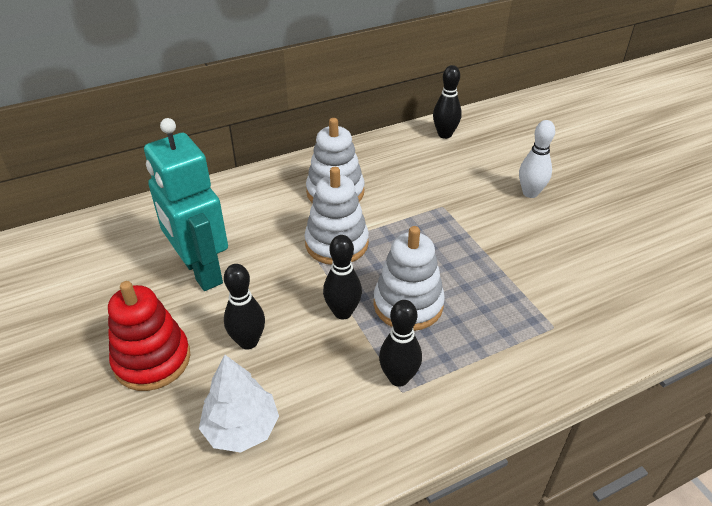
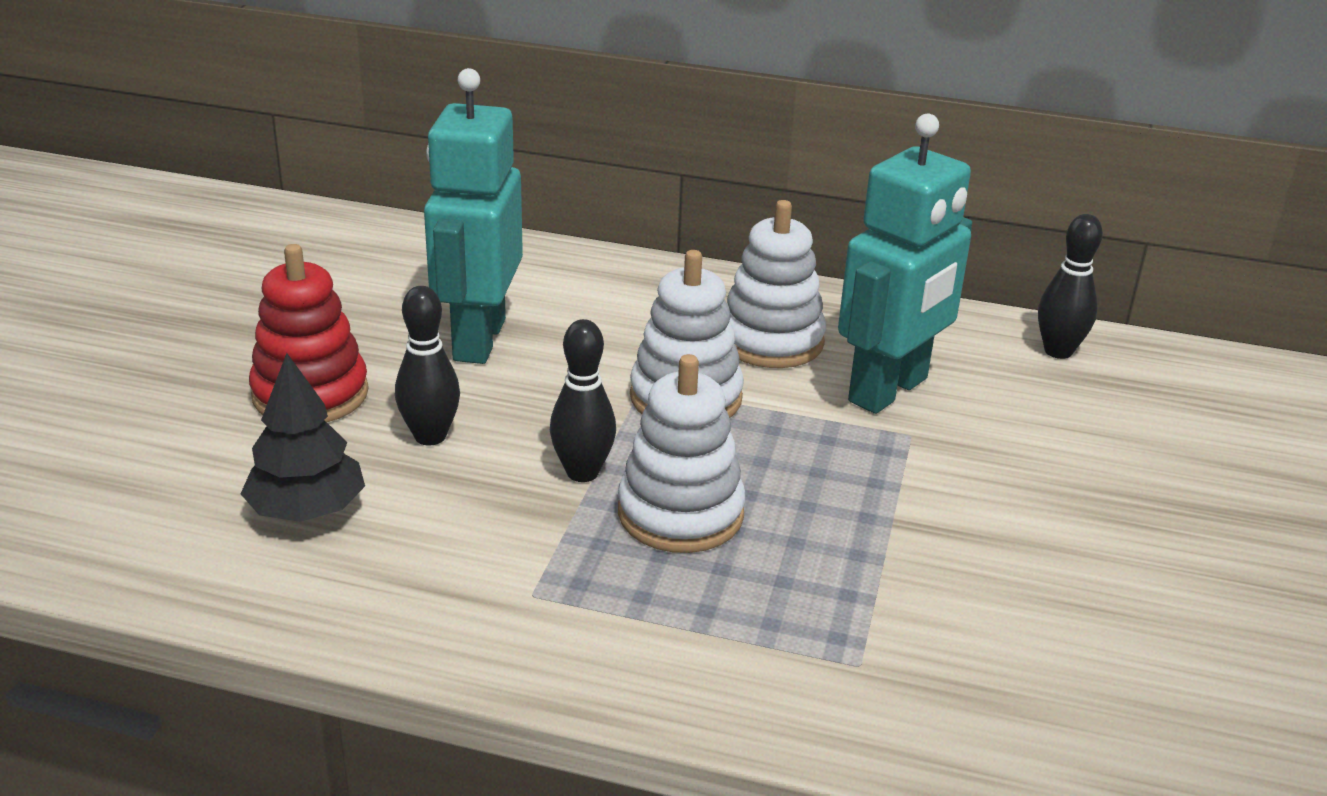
camera: 40 degrees right, 10 degrees down
white tree [199,355,279,453] -> black tree [241,353,365,522]
black bowling pin [379,300,422,387] -> none
white bowling pin [519,120,555,198] -> none
none -> turquoise robot [838,114,972,414]

